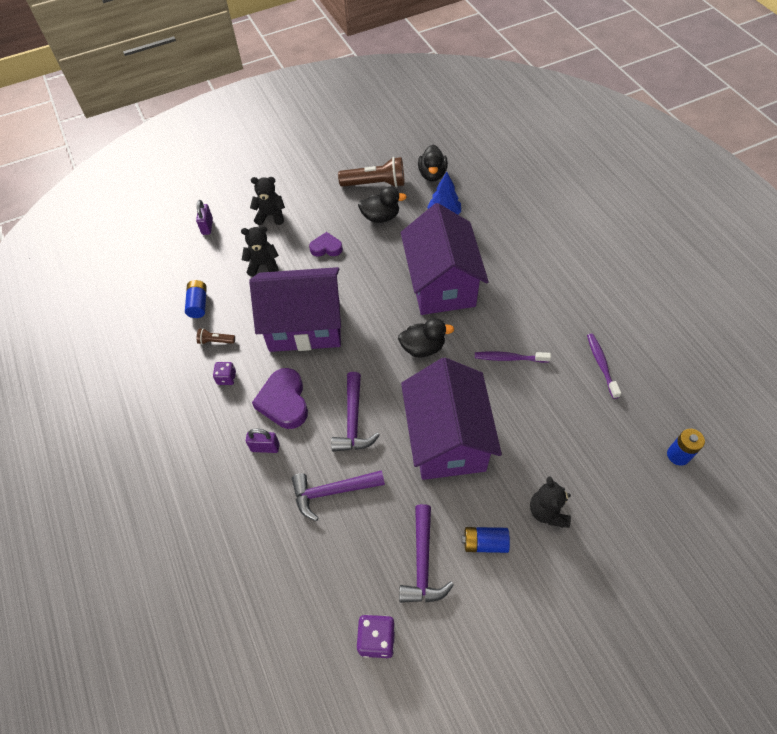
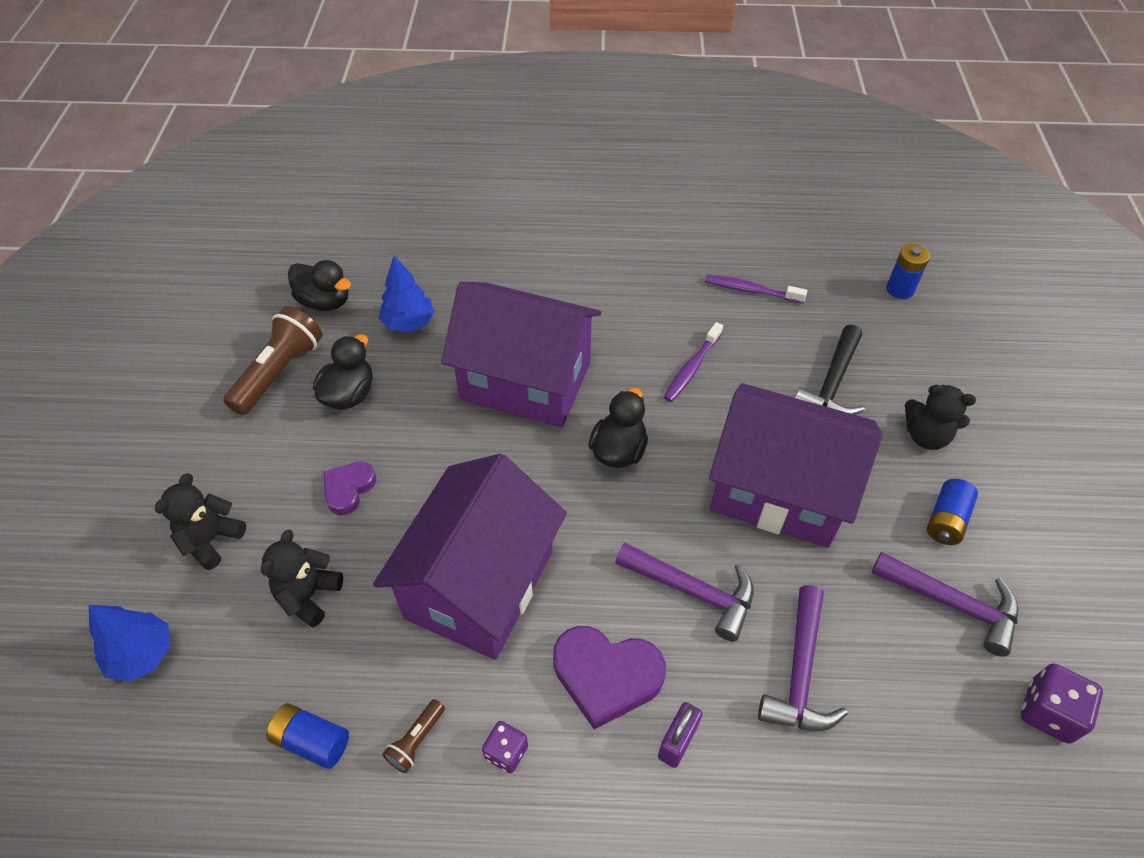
camera: 65 degrees left, 5 degrees down
purple padlock [196,200,213,235] -> blue tree [89,605,170,682]
none -> black hammer [795,325,865,415]

